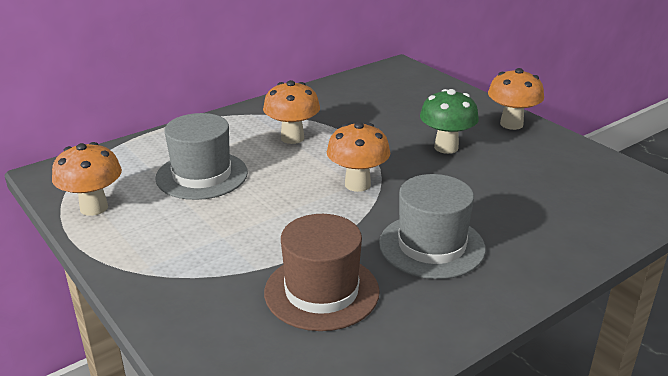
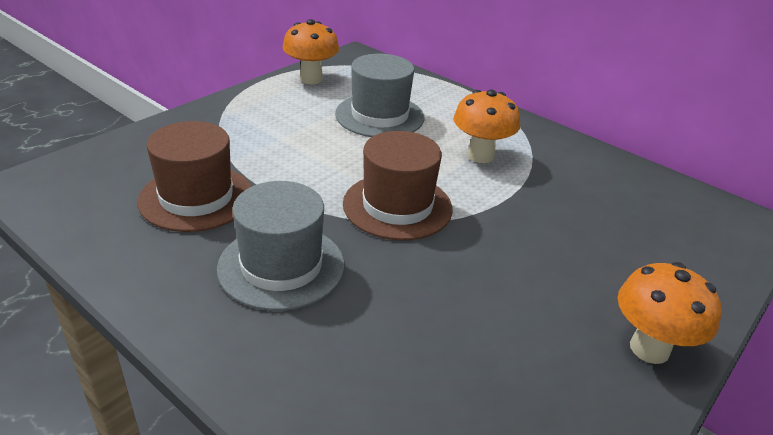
camera: 75 degrees right, 5 degrees up
orange mushroom [327,122,390,192] -> brown hat [343,131,453,240]
green mushroom [420,89,479,154] -> none

